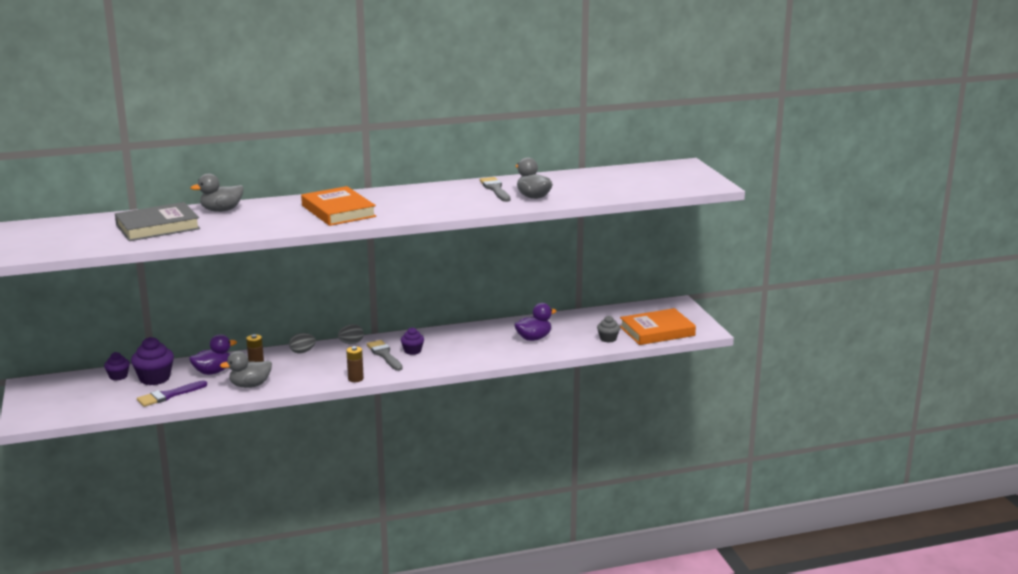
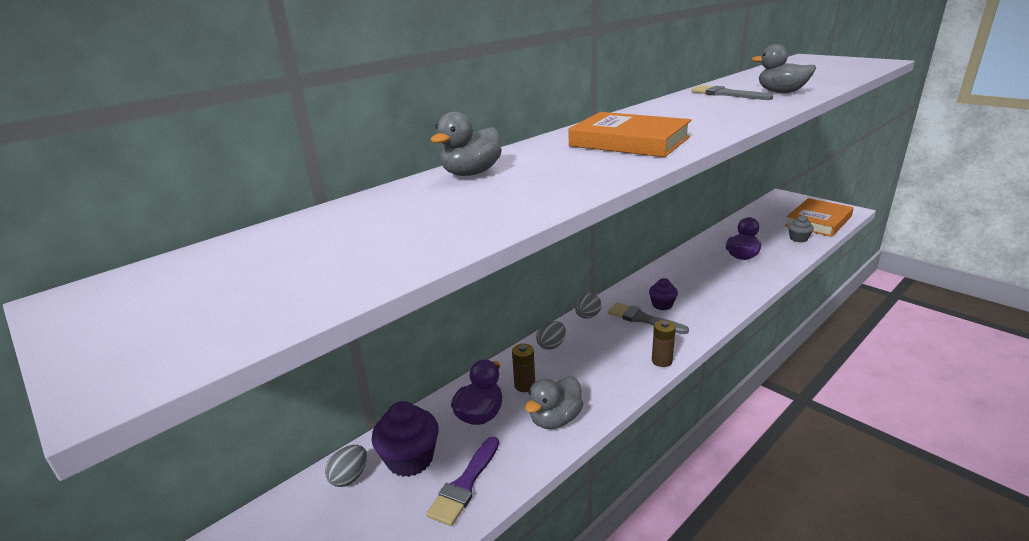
camera: 25 degrees left, 5 degrees up
purple cupcake [104,352,130,380] -> grey egg [325,445,367,487]
grey book [115,202,200,241] -> none

